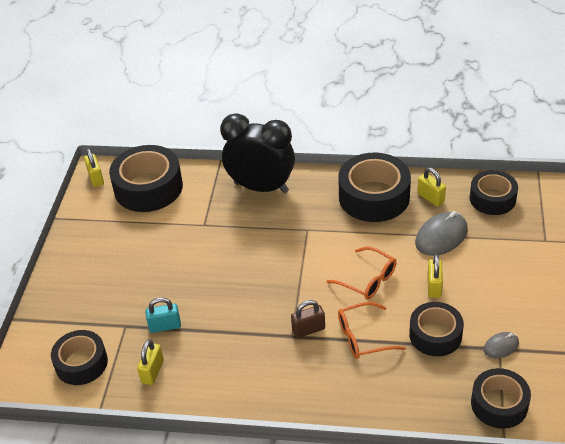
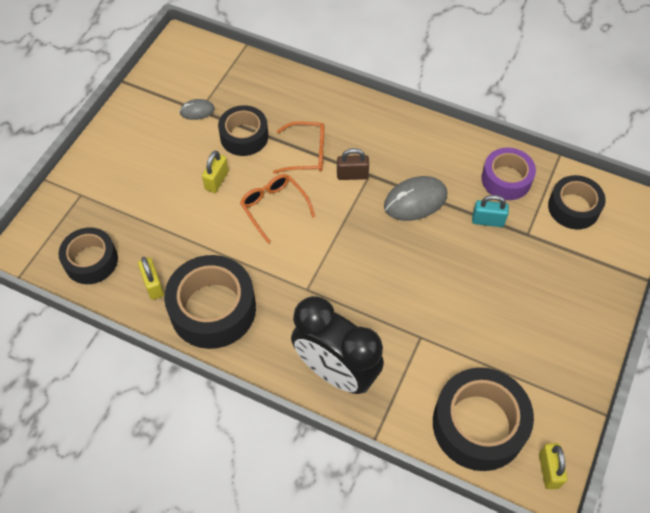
camera: 165 degrees left, 15 degrees up
yellow padlock [137,339,164,385] -> purple tape [481,148,536,200]
grey mouse [415,211,468,256] -> grey mouse moved to [384,176,447,221]
black tape [471,368,531,429] -> none

